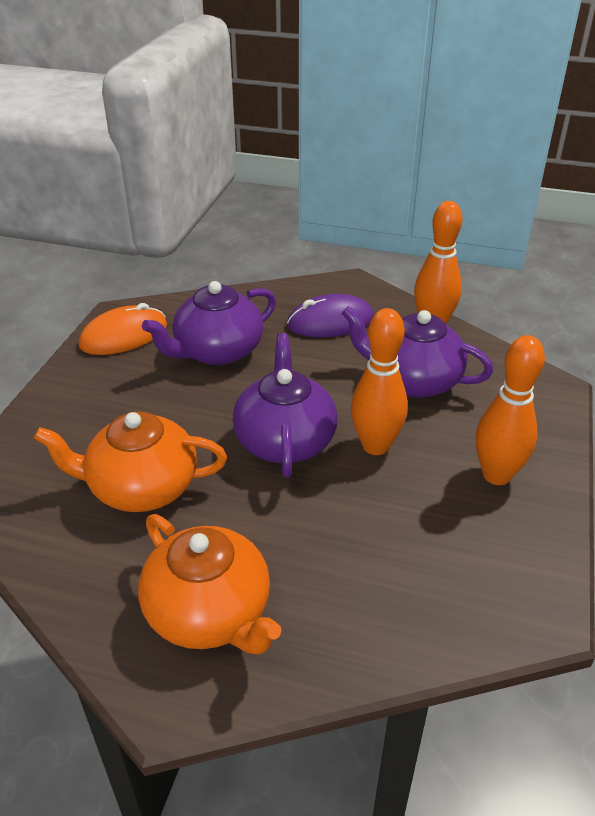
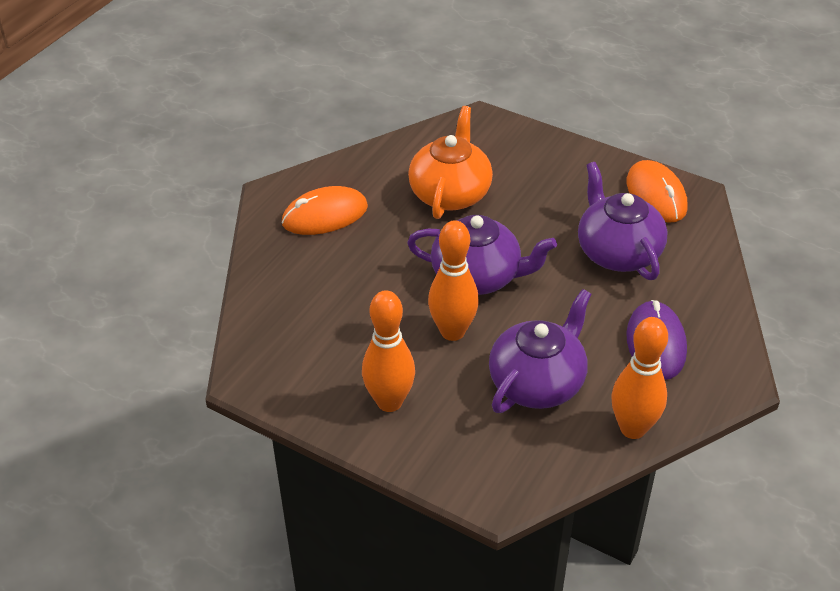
camera: 105 degrees right, 5 degrees up
orange teapot [138,514,282,654] -> orange mouse [282,186,368,235]

